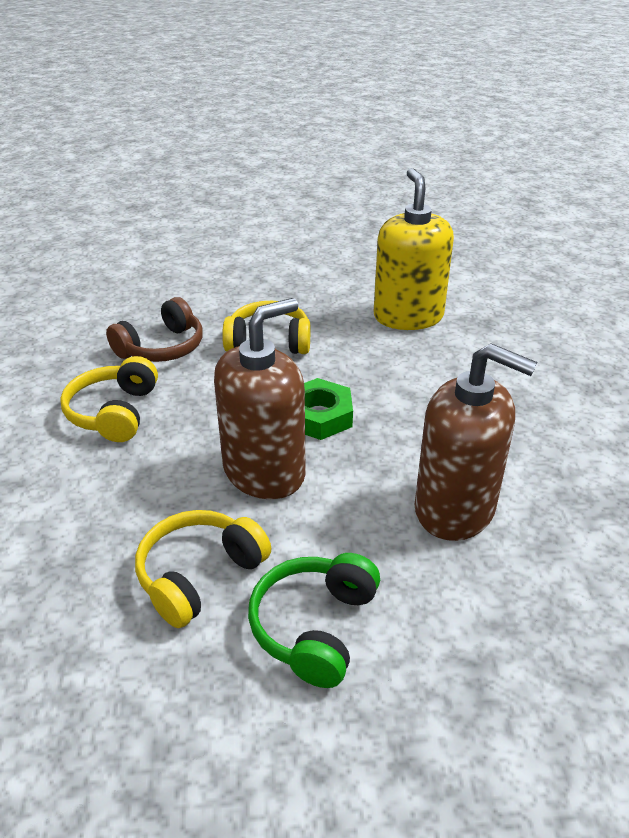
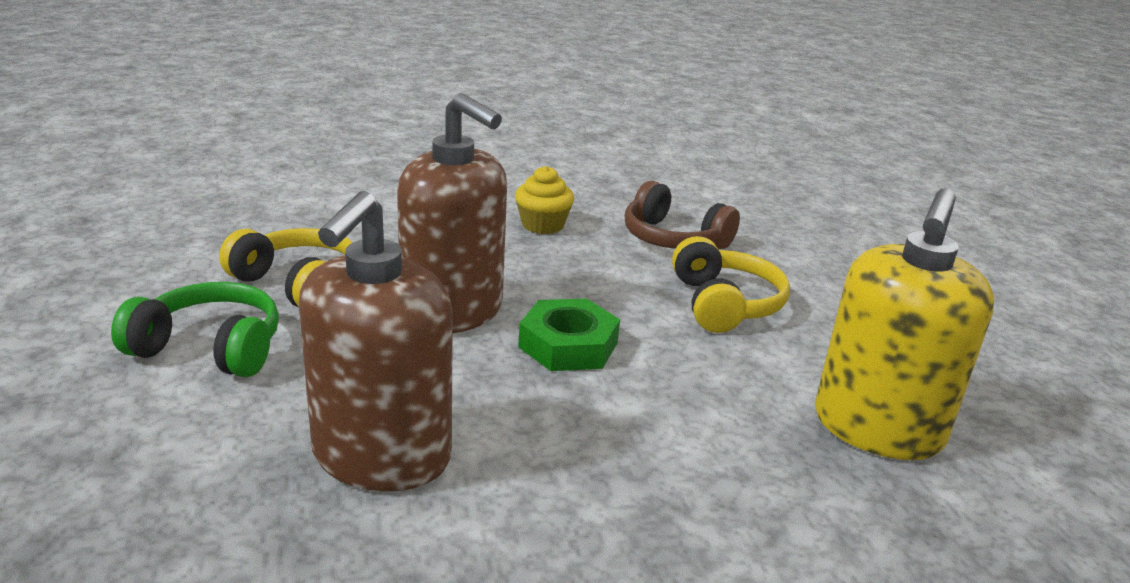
camera: 80 degrees right, 10 degrees down
yellow headphones [60,356,158,442] -> yellow cupcake [515,166,574,234]
yellow soap dispenser [374,168,454,330] -> yellow soap dispenser turned 135 degrees clockwise [815,188,994,460]

